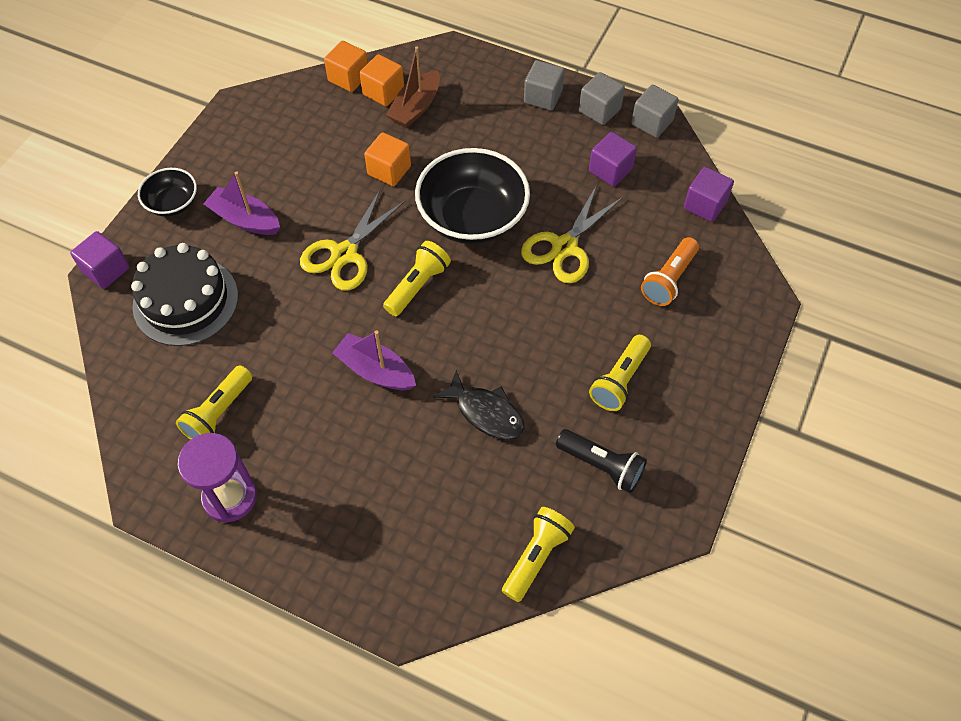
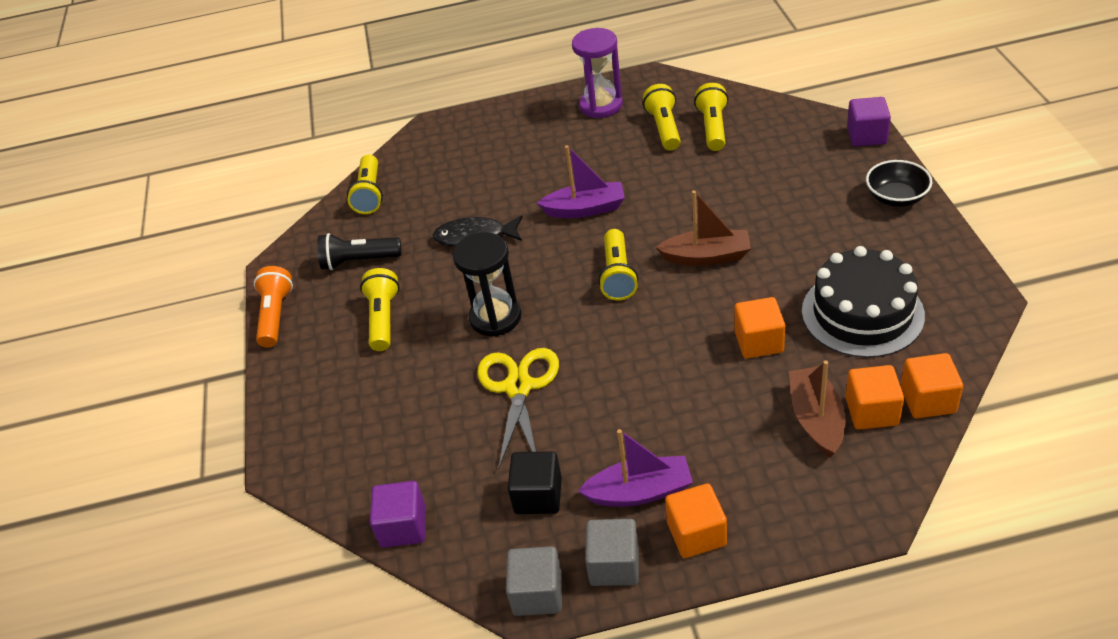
camera: 150 degrees right, 15 degrees down
black cake [131,243,238,346] -> black cake moved to [802,246,925,358]
purple boat [203,172,280,235] -> purple boat moved to [578,429,693,507]
yellow scissors [300,190,405,291] -> brown boat [655,191,751,266]
black bowl [415,148,530,244] -> none
grey cube [524,60,565,111] -> orange cube [665,483,727,558]
purple cube [589,132,637,187] -> black cube [508,451,562,514]
orange flashlight [641,237,699,306] -> orange flashlight moved to [254,266,293,348]
none -> black hourglass [453,232,521,337]
none -> yellow flashlight [694,83,728,151]

